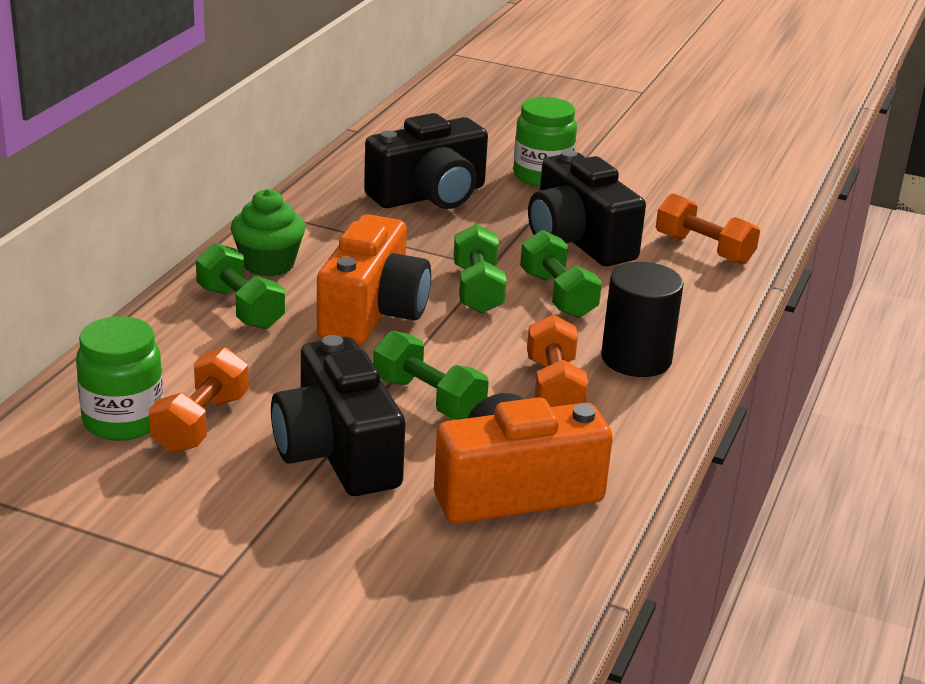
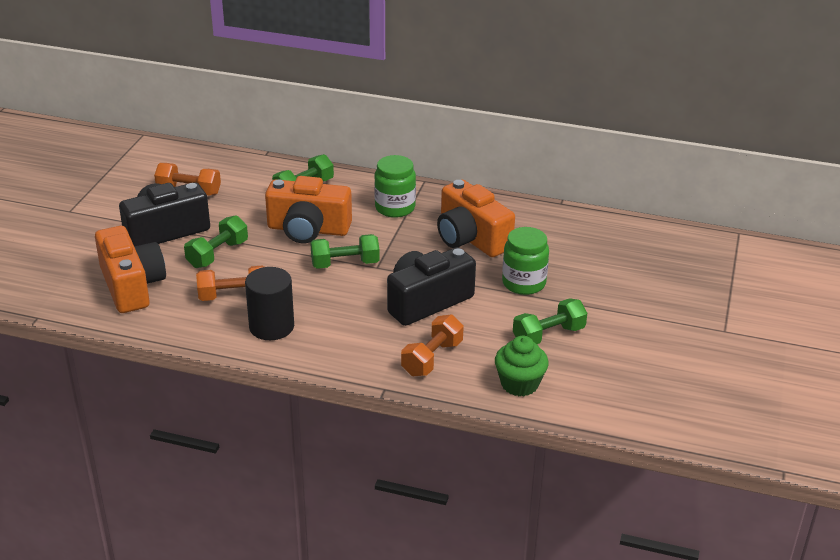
camera: 85 degrees right, 5 degrees up
green jar [76,316,163,441] -> green jar moved to [374,155,416,218]
green cupcake [231,189,305,277] -> green cupcake moved to [495,336,549,396]
black camera [364,113,488,209] -> orange camera [437,180,515,257]
green dumbbell [520,230,602,318] -> green dumbbell moved to [513,298,587,344]

